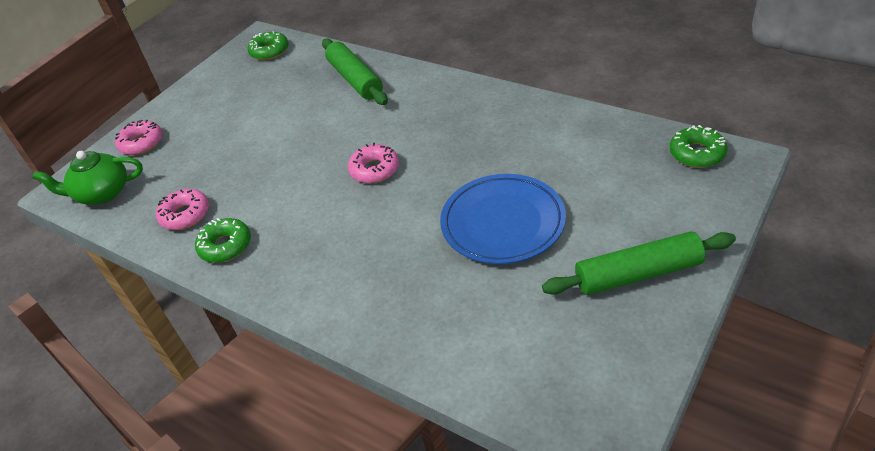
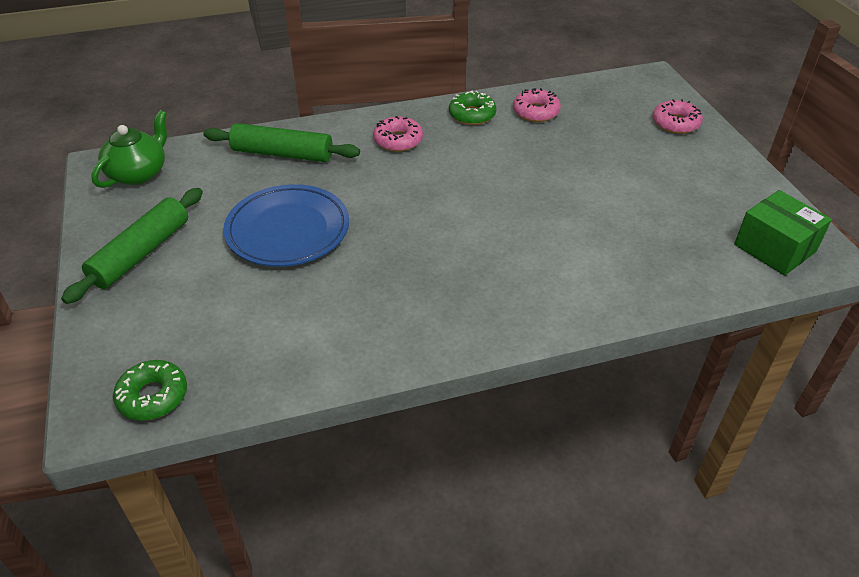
camera: 125 degrees right, 0 degrees up
green teapot [33,151,143,205] -> green teapot moved to [91,110,167,188]
green donut [248,31,289,60] -> green box [734,190,832,276]
green rolling pin [322,38,388,105] -> green rolling pin moved to [203,123,360,162]
pink donut [348,143,399,183] -> pink donut moved to [373,116,423,152]

